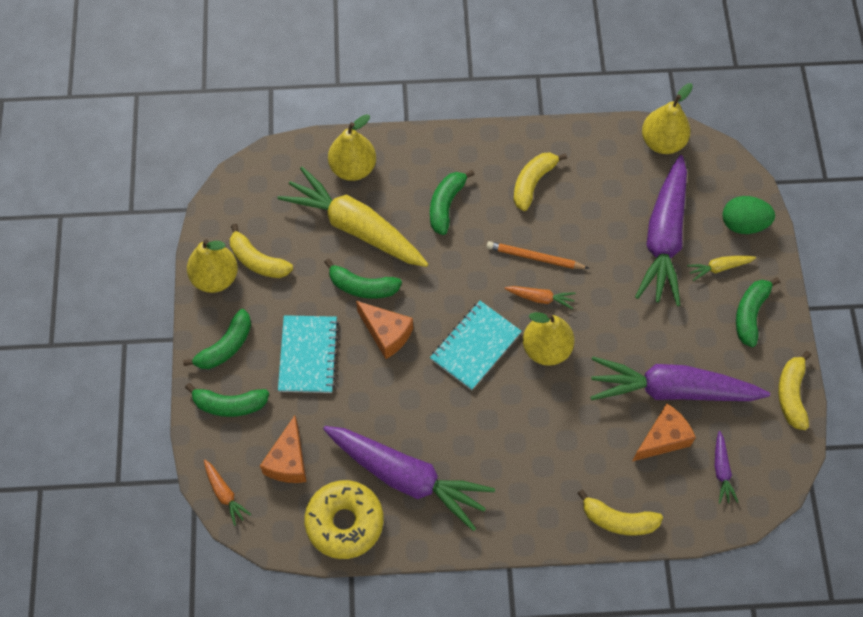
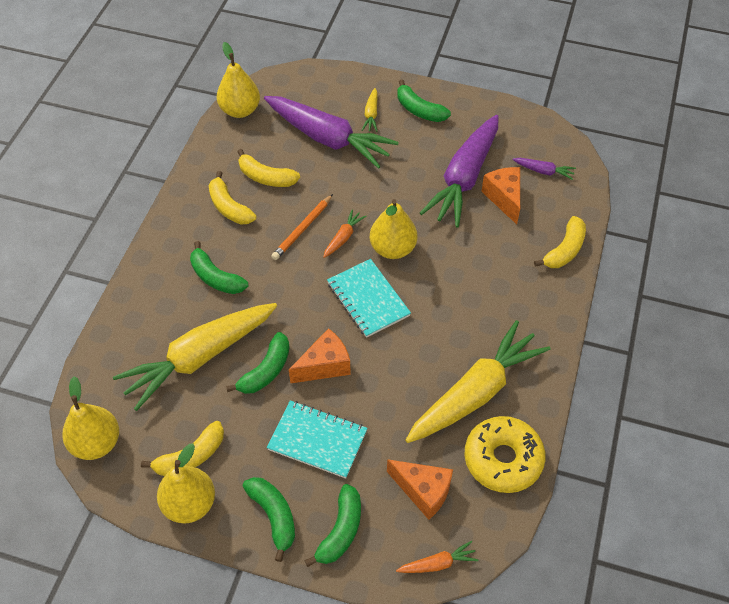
camera: 70 degrees left, 10 degrees down
purple carrot [323,426,495,531] -> yellow carrot [405,320,551,443]
yellow pear [328,114,376,181] -> yellow pear moved to [62,376,119,460]
green egg [722,196,775,234] -> none
yellow banana [778,351,811,430] -> yellow banana moved to [237,149,300,187]

